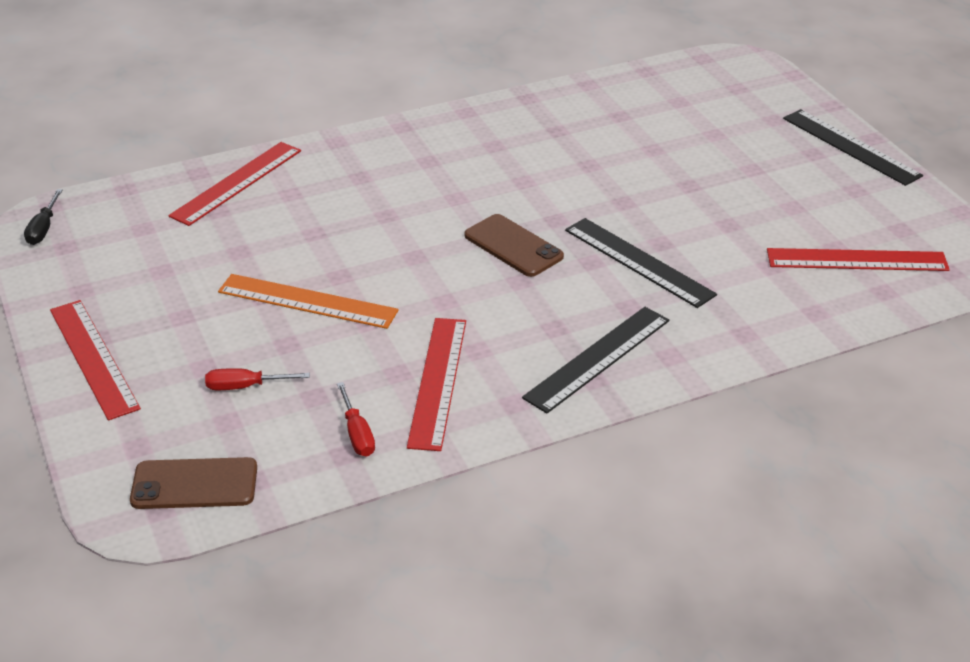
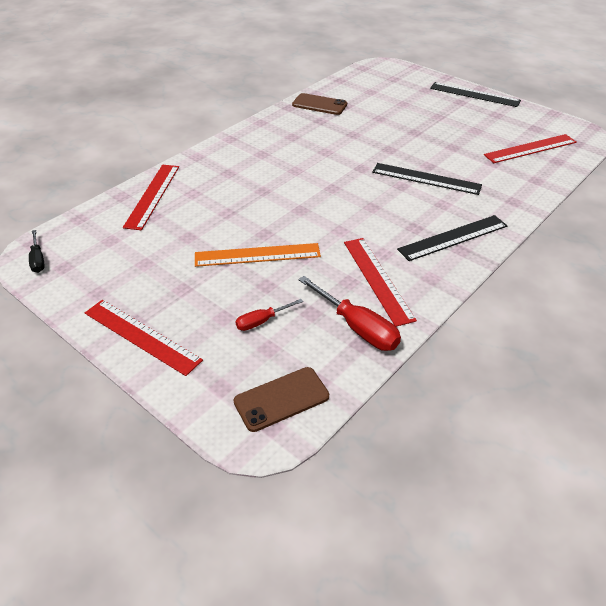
camera: 25 degrees left, 5 degrees up
red screwdriver [337,382,375,457] -> red screwdriver [298,276,401,351], size x1.76
brown phone [464,214,564,277] -> brown phone moved to [292,93,347,115]
black ruler [522,307,669,414] -> black ruler turned 45 degrees clockwise [397,215,507,261]

